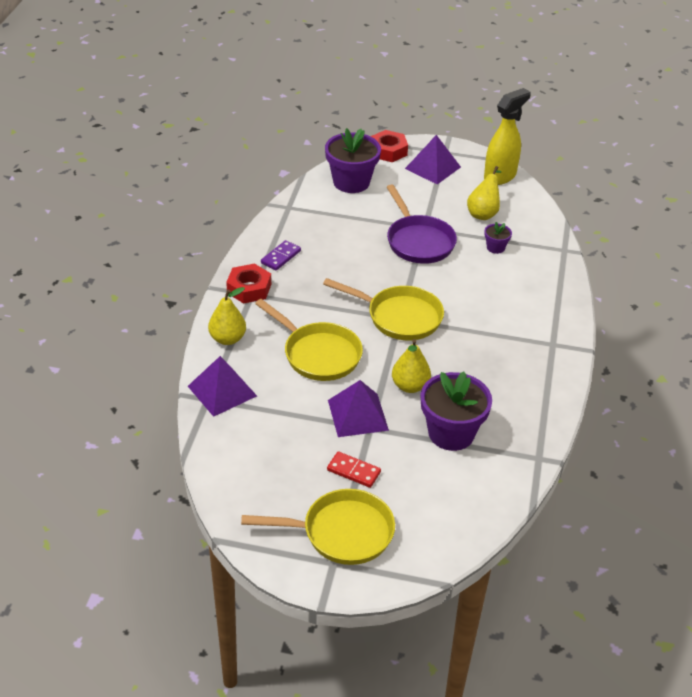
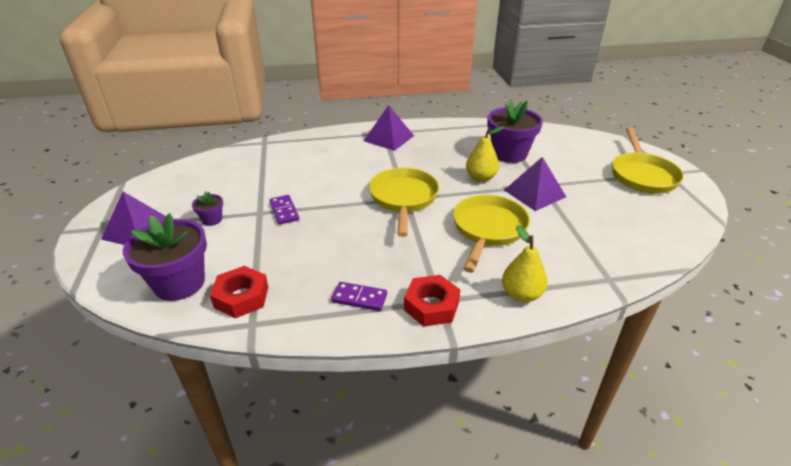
camera: 110 degrees left, 5 degrees down
purple pyramid [188,356,257,417] -> purple pyramid moved to [364,105,414,151]
yellow pan [241,489,395,565] -> yellow pan turned 150 degrees counterclockwise [612,127,684,194]
red domino [327,451,381,488] -> none
red nut [371,130,408,162] -> red nut moved to [210,266,268,318]
purple pan [387,185,457,264] -> purple domino [270,195,299,225]
yellow pear [467,166,501,220] -> none
yellow spray bottle [484,88,531,185] -> none
purple flower pot [484,222,512,254] -> purple flower pot moved to [192,191,223,226]

